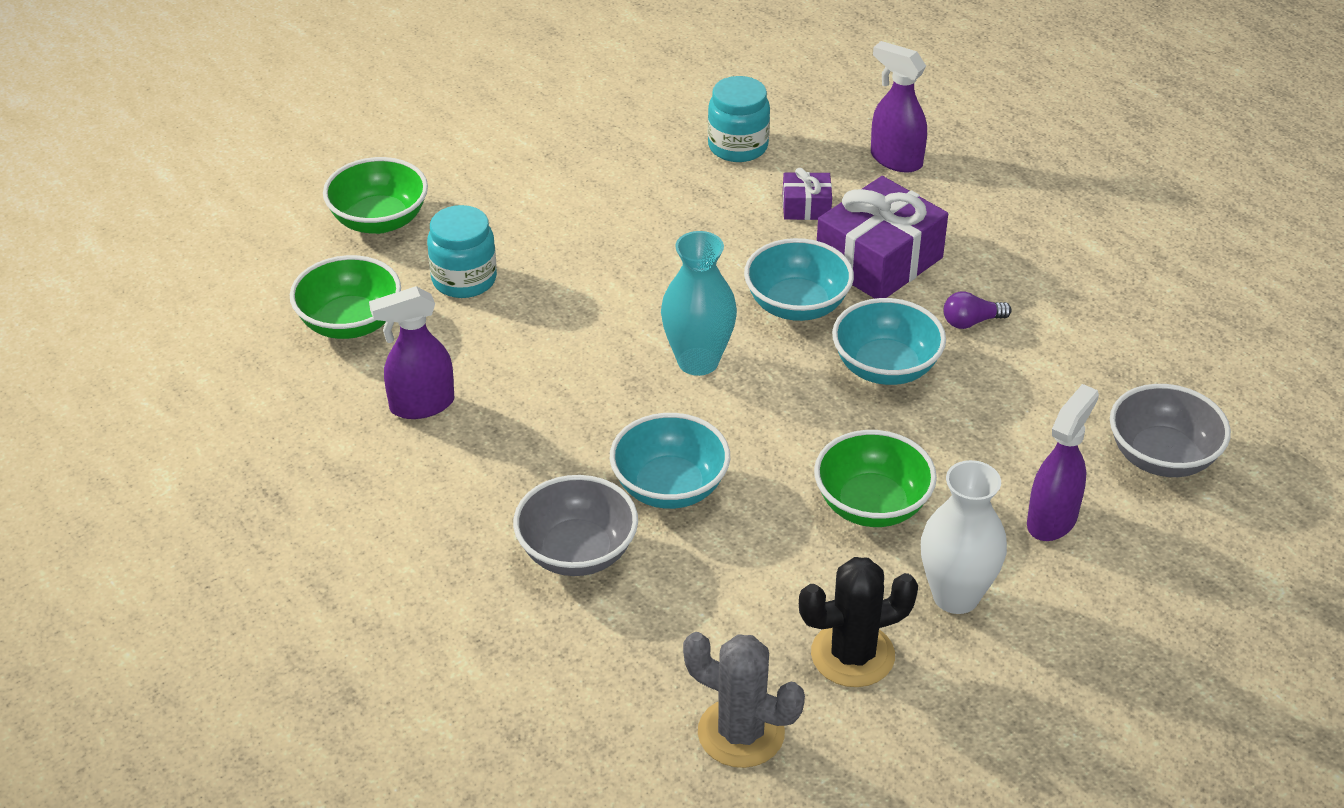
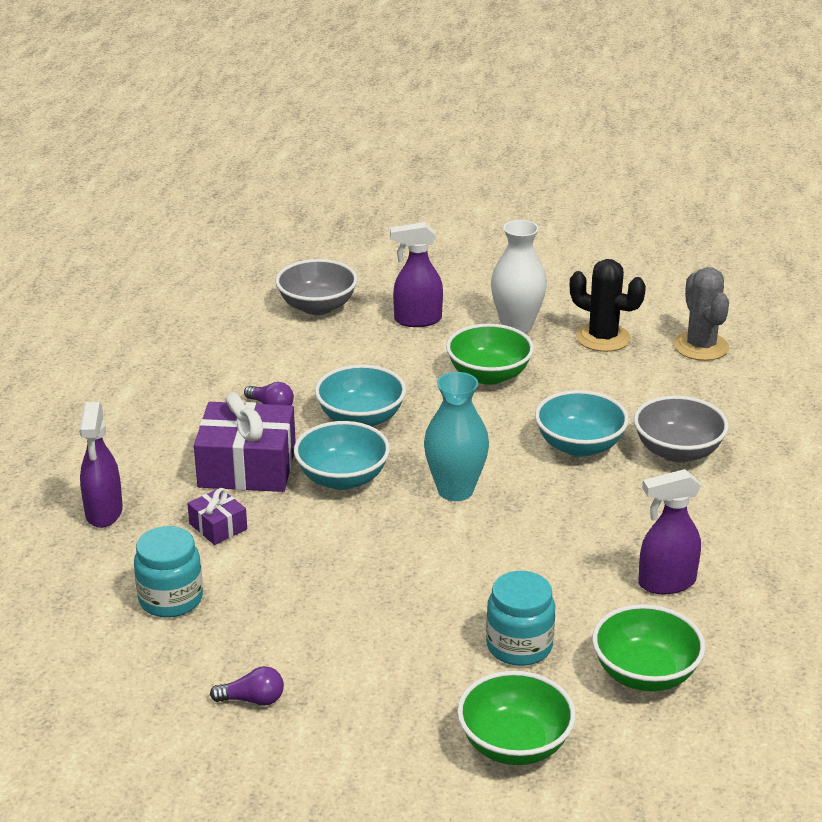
camera: 130 degrees left, 10 degrees down
purple spray bottle [369,286,454,419] -> purple spray bottle turned 135 degrees clockwise [638,469,701,594]
none -> purple light bulb [210,666,284,706]

